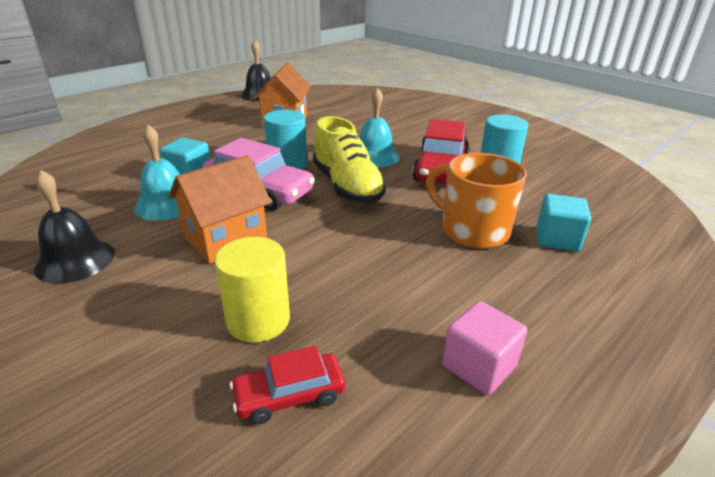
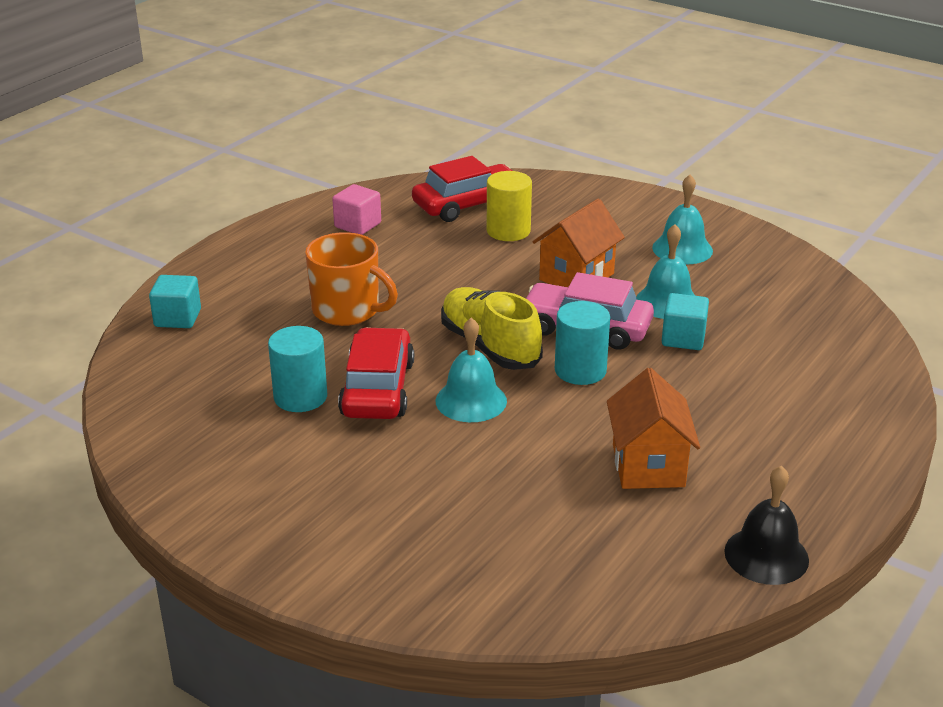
camera: 170 degrees right, 0 degrees up
black bell [34,170,115,284] -> turquoise bell [652,175,713,264]
red car [230,346,346,424] -> red car [412,156,512,222], size x1.77
turquoise cube [537,194,591,252] -> turquoise cube moved to [149,275,201,328]

